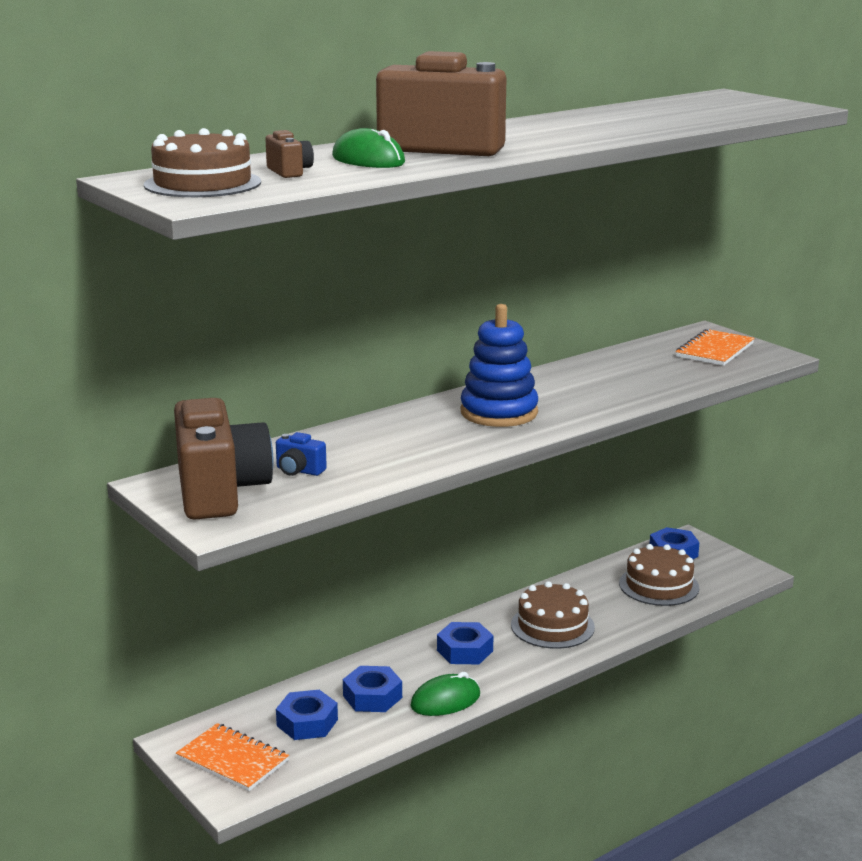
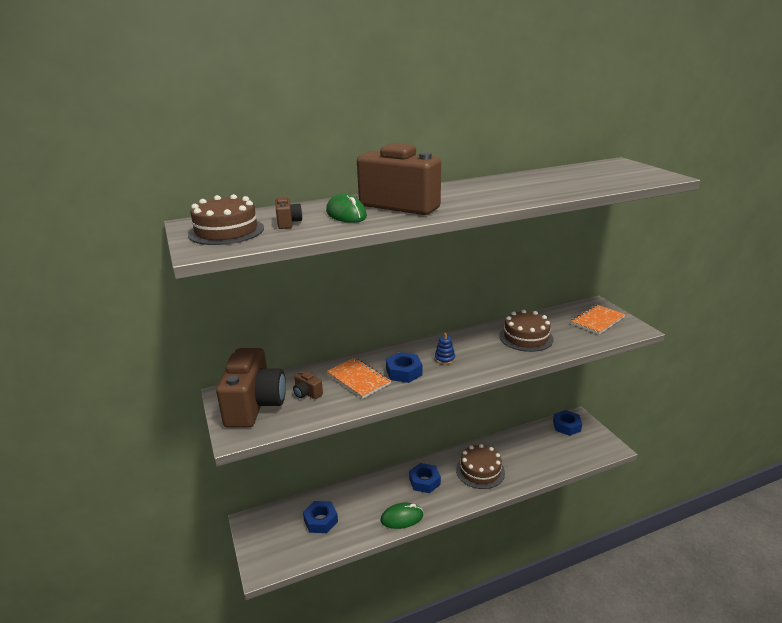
camera: 15 degrees right, 5 degrees up
orange notebook [176,723,289,791] -> orange notebook moved to [326,358,391,399]
blue camera [276,432,327,476] -> brown camera [293,371,323,399]
blue nut [343,666,402,712] -> blue nut moved to [386,352,422,383]
blue stacking toy [461,304,538,427] -> blue stacking toy [435,333,455,364], size x0.44
brown cake [619,544,699,606] -> brown cake moved to [499,310,554,352]

